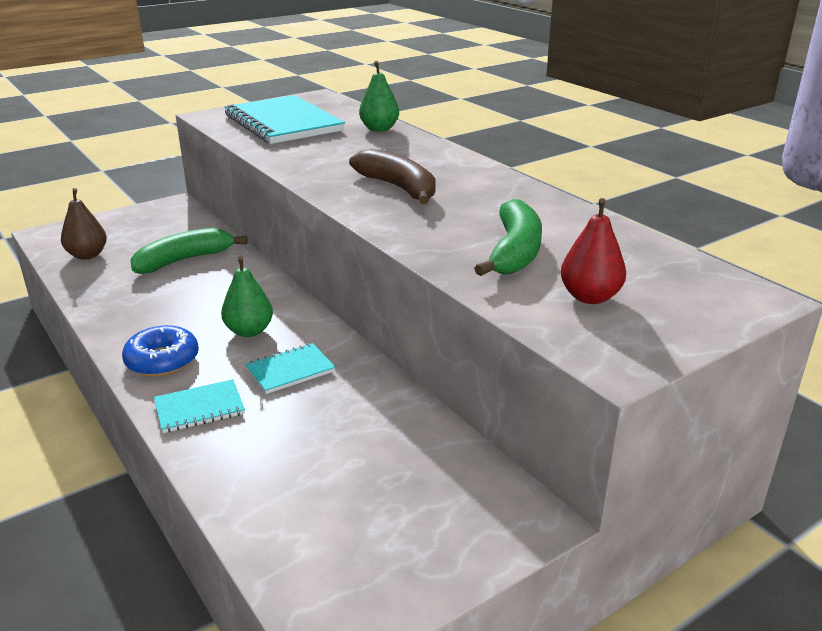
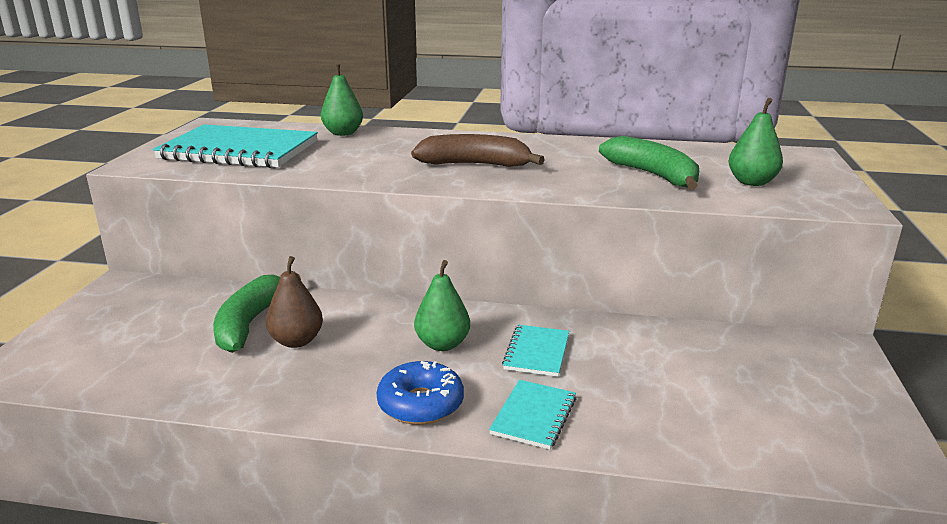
camera: 45 degrees left, 5 degrees down
brown pear [61,188,107,260] -> brown pear moved to [266,256,323,348]
red pear [561,198,626,304] -> green pear [728,98,783,186]

